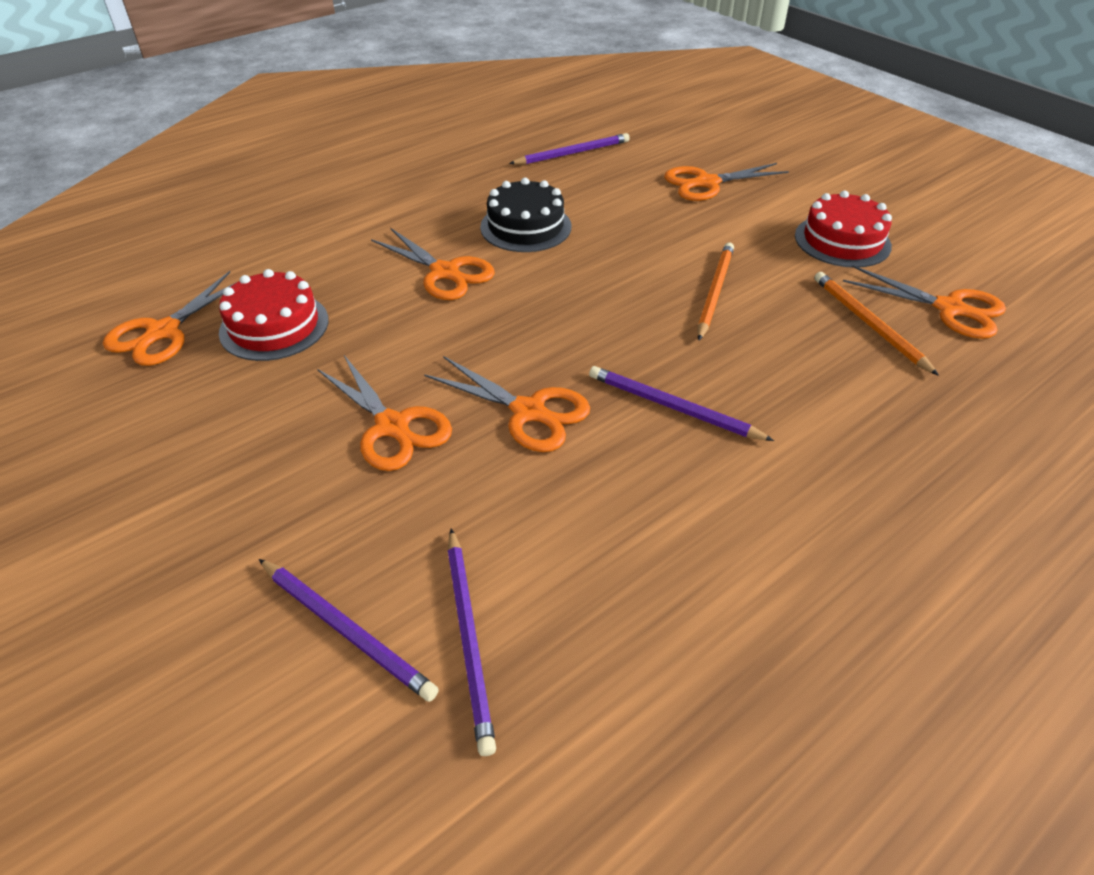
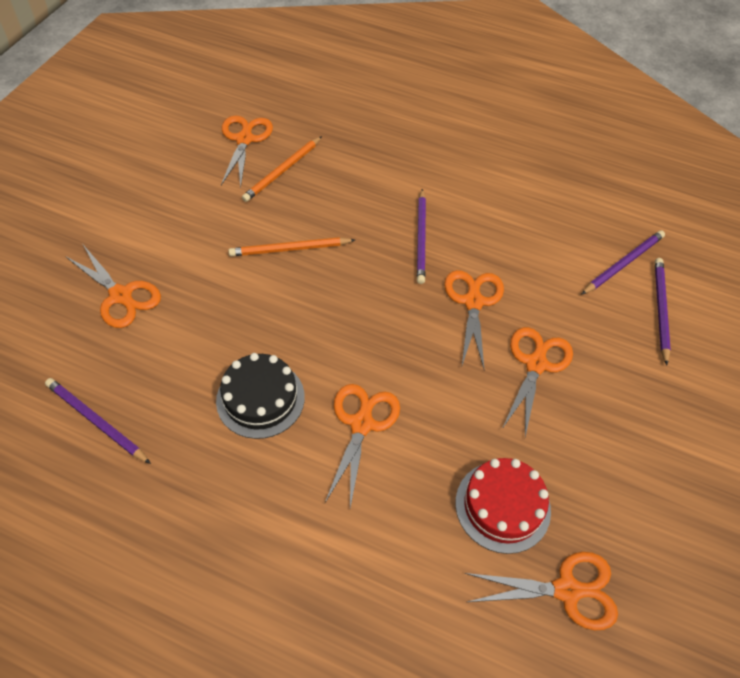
camera: 120 degrees left, 10 degrees up
red cake [795,191,892,268] -> none

